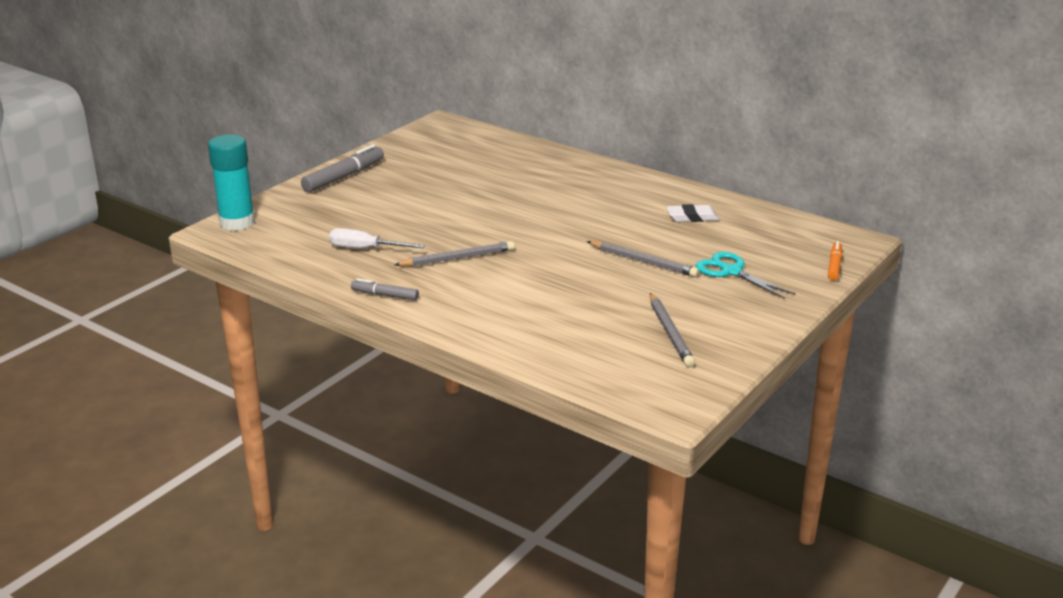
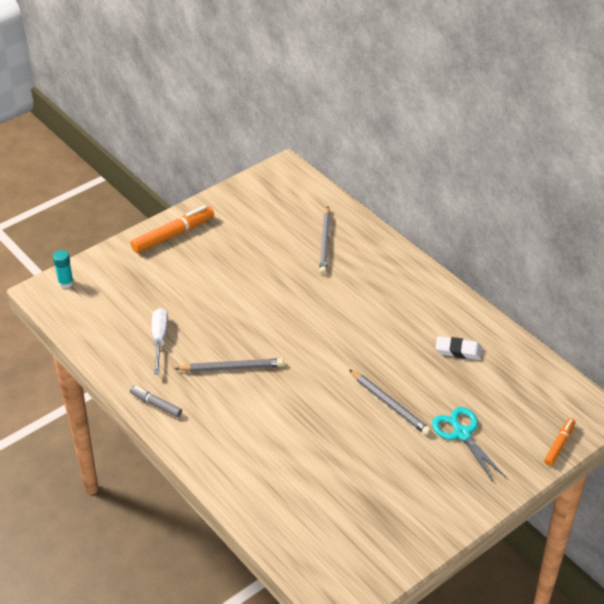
camera: 15 degrees right, 15 degrees up
turquoise glue stick [208,135,255,231] -> turquoise glue stick [53,250,74,288], size x0.50
grey marker [301,144,384,192] -> orange marker [131,206,214,253]
white screwdriver [329,228,425,248] -> white screwdriver turned 60 degrees clockwise [152,308,168,374]
grey pencil [650,293,695,367] -> grey pencil moved to [319,207,331,275]

